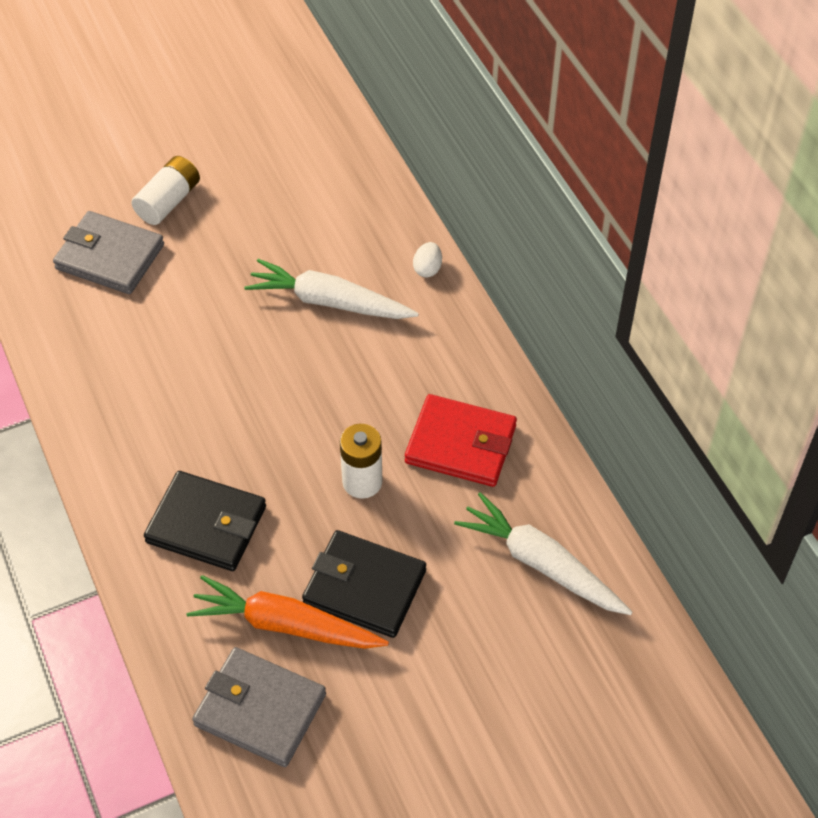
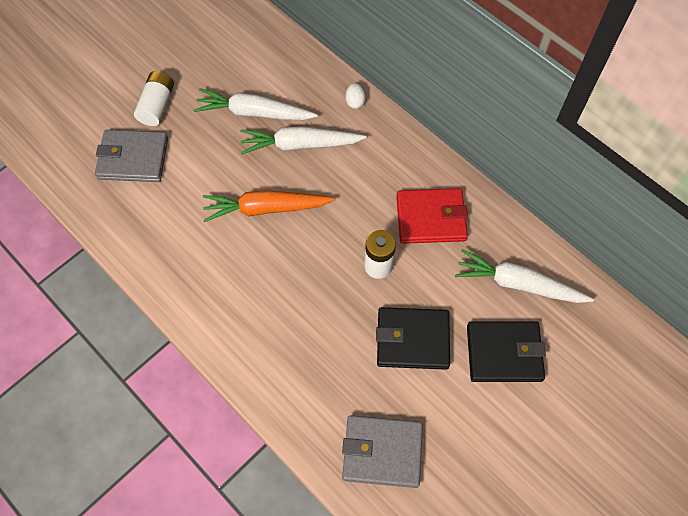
camera: 20 degrees left, 10 degrees up
black wallet [144,471,266,571] -> black wallet moved to [467,322,546,382]
orange carrot [187,575,389,649] -> orange carrot moved to [203,190,335,222]
none -> white carrot [194,88,318,120]

